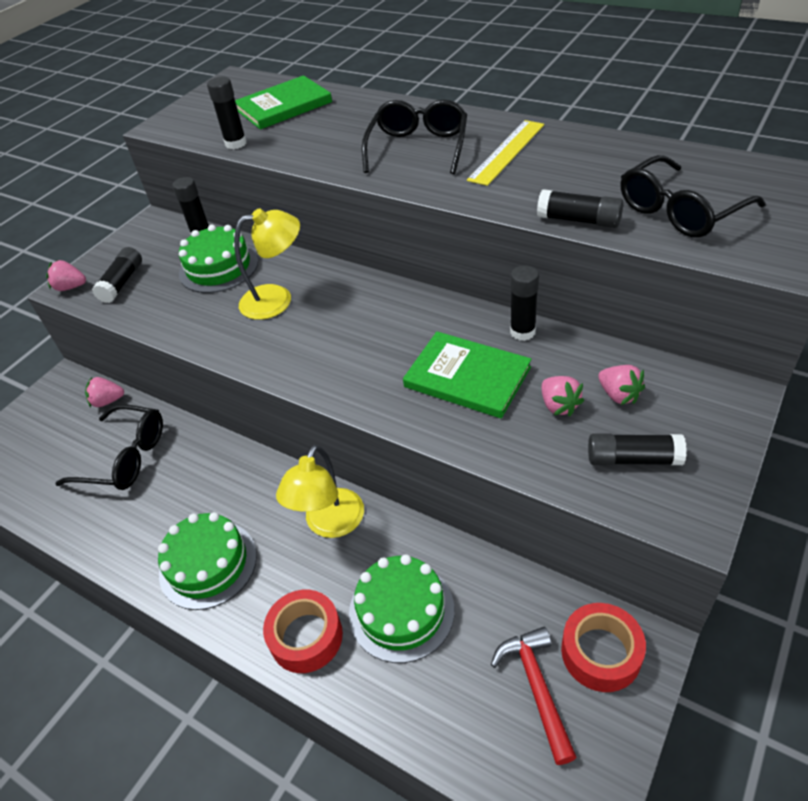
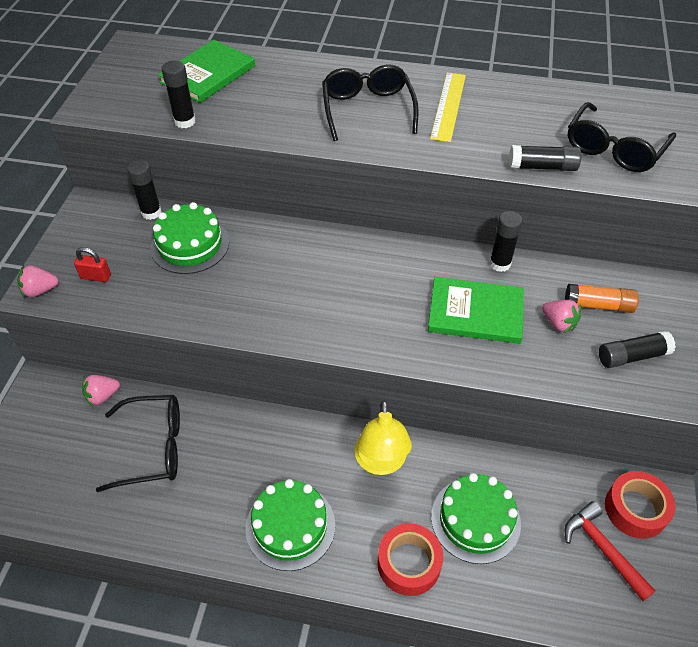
camera: 25 degrees left, 5 degrees up
black glue stick [92,247,142,303] -> red padlock [74,247,111,282]
yellow lamp [234,208,300,320] -> none
pink strawberry [598,365,645,405] -> orange glue stick [565,284,639,313]

